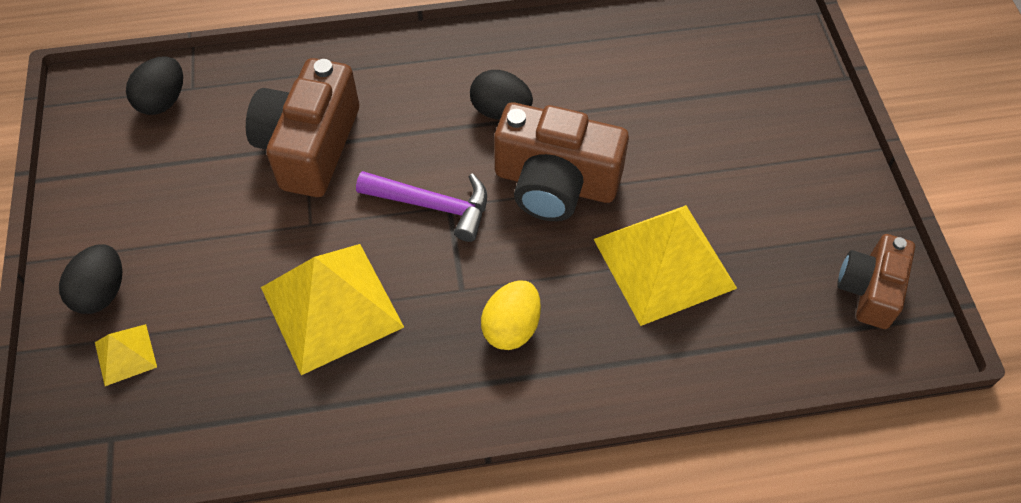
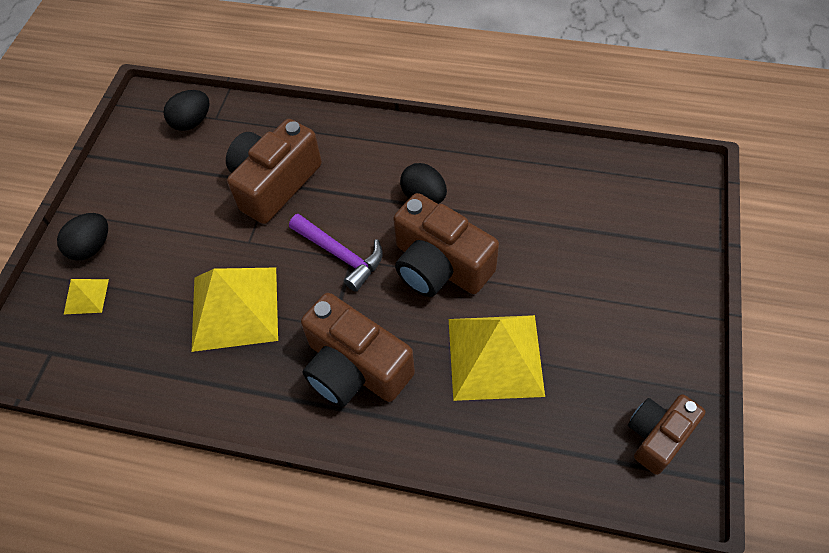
camera: 25 degrees right, 0 degrees up
yellow egg [481,280,541,350] -> brown camera [301,293,415,407]

